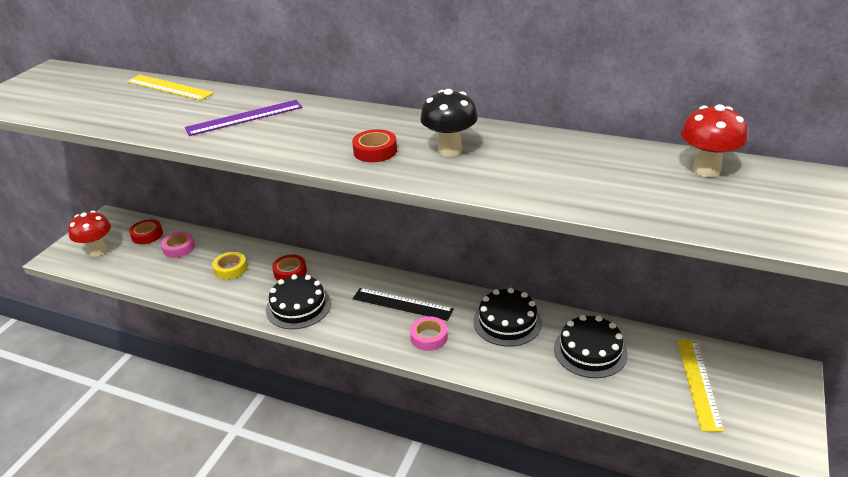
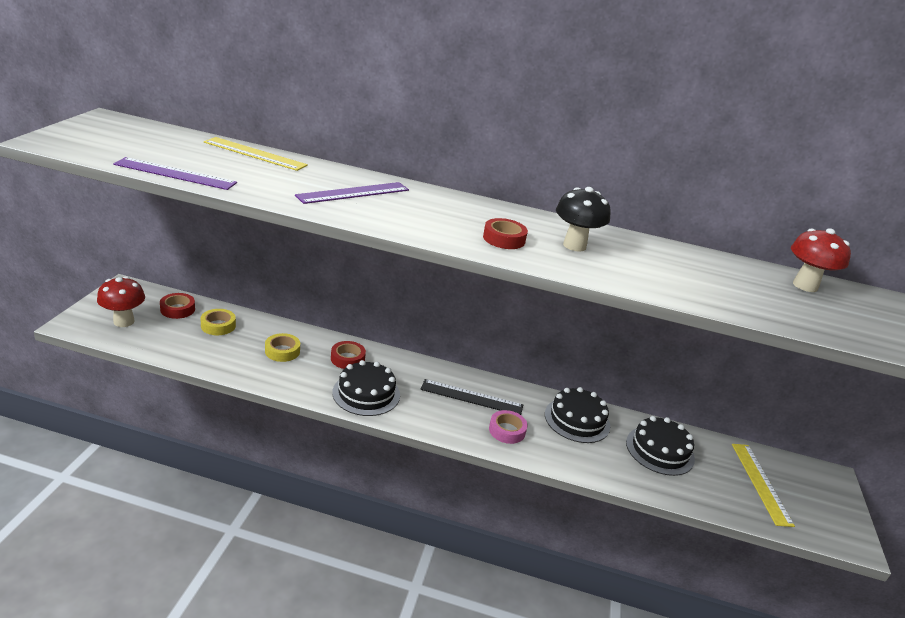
camera: 15 degrees left, 5 degrees down
pink tape [161,232,195,258] -> yellow tape [200,309,236,335]
none -> purple ruler [113,157,237,190]

